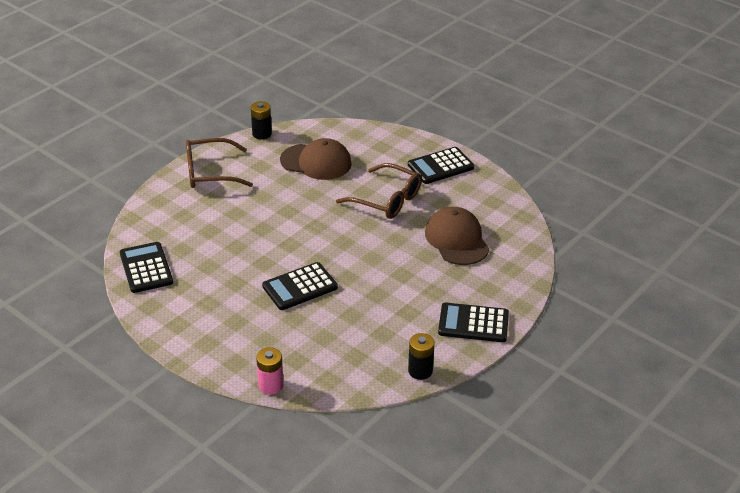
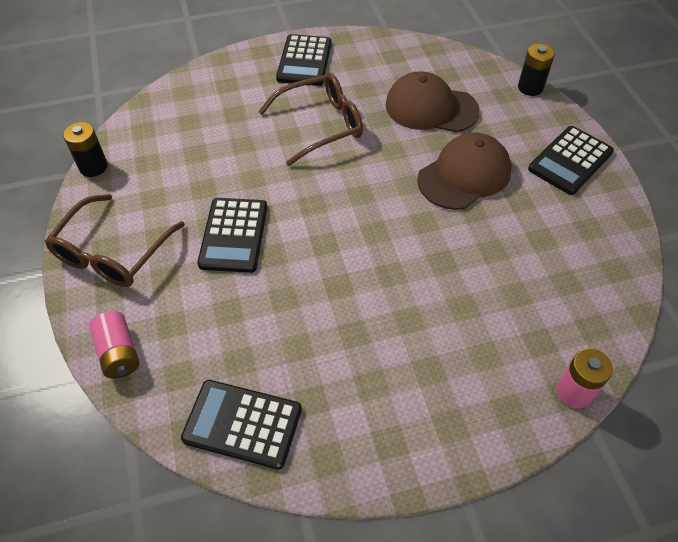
camera: 55 degrees left, 15 degrees up
black calculator [262,262,338,310] -> black calculator moved to [197,198,267,273]
brown cap [280,138,352,180] -> brown cap moved to [417,133,512,210]
black battery [408,333,435,380] -> black battery moved to [518,44,555,96]
none -> pink battery [89,311,139,379]

